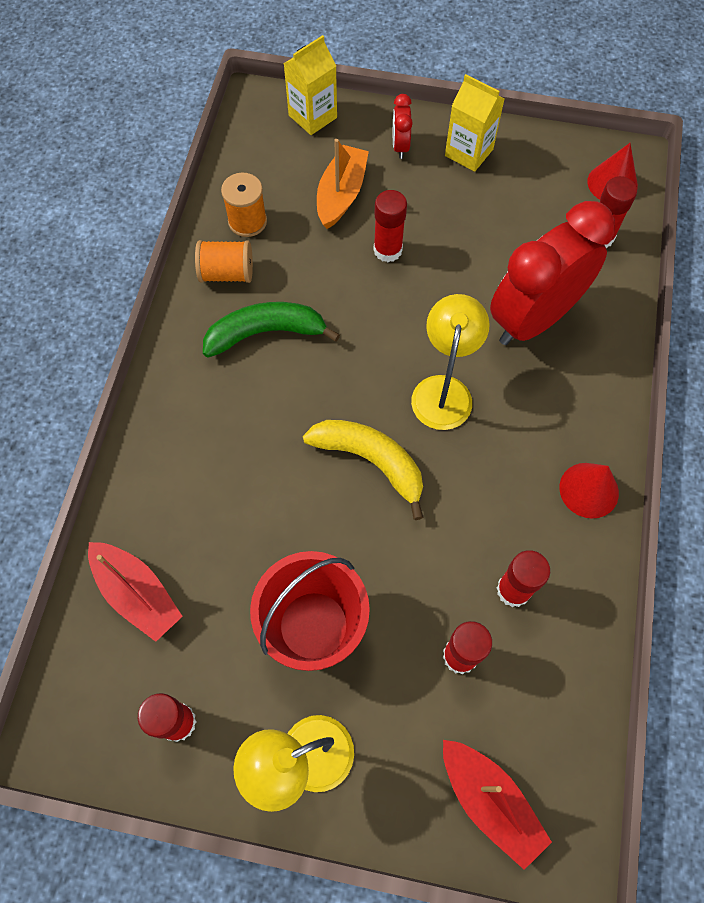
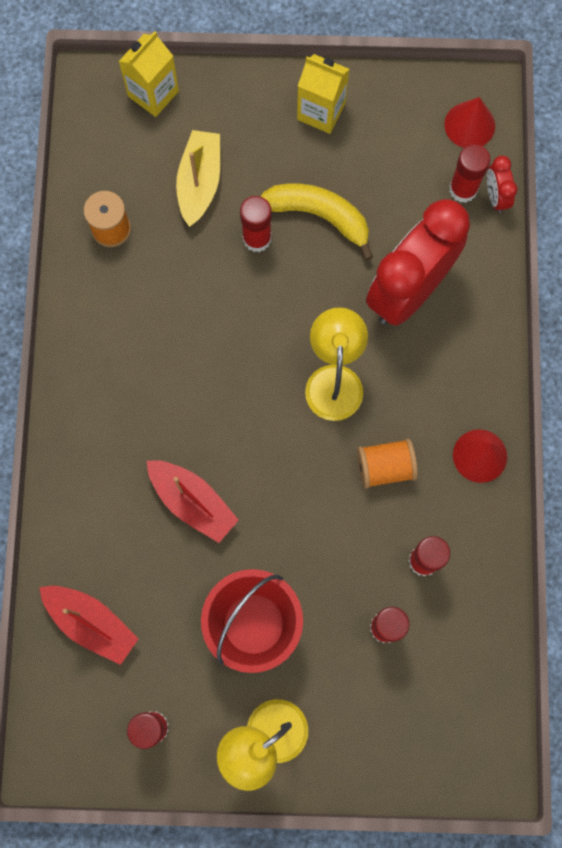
camera: 10 degrees left, 10 degrees up
orange spool [195,240,253,283] -> orange spool moved to [357,439,418,489]
green banana [203,302,340,358] -> none
yellow banana [303,420,424,520] -> yellow banana moved to [260,184,373,260]
orange boat [317,139,369,229] -> yellow boat [176,130,220,227]
red clock [393,94,413,159] -> red clock moved to [487,156,517,213]
red boat [443,740,552,870] -> red boat moved to [147,460,239,543]

